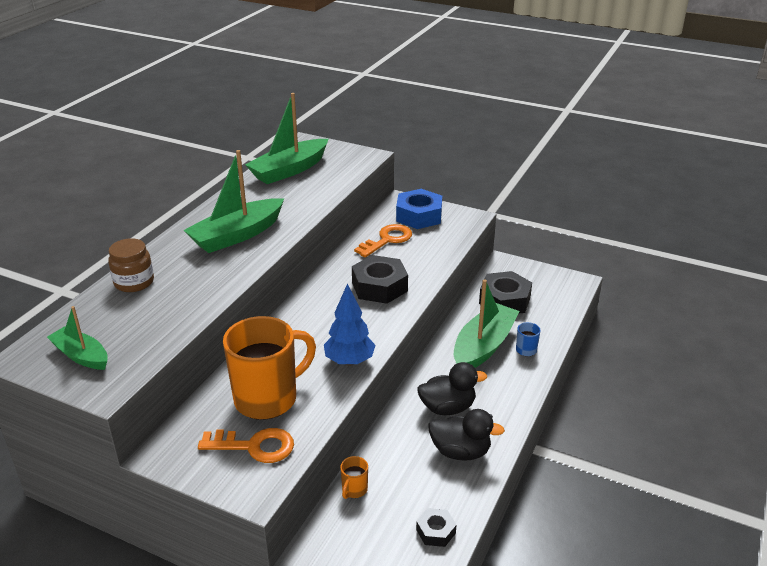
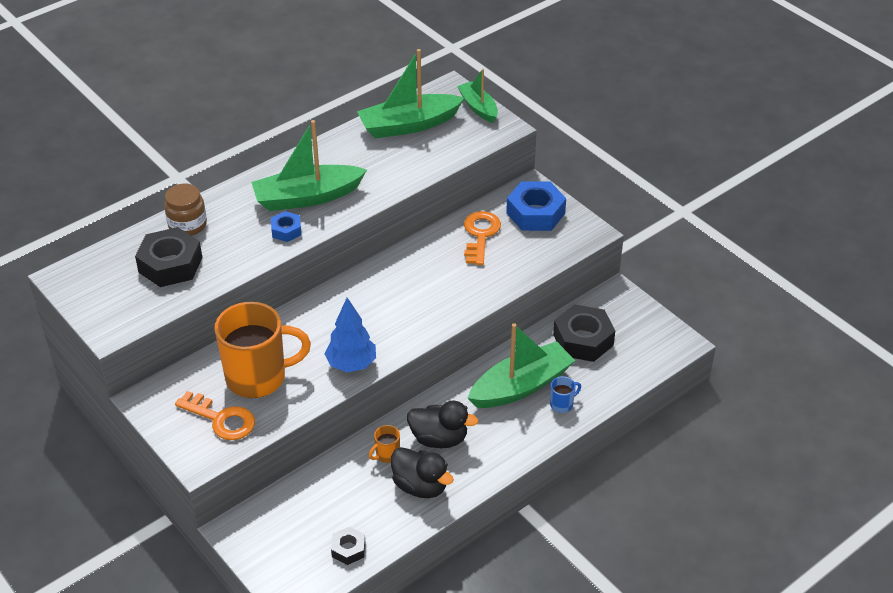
camera: 25 degrees right, 10 degrees up
green boat [47,306,108,370] -> green boat moved to [457,69,498,123]
orange mug [340,456,368,499] -> orange mug moved to [369,425,400,463]
black nut [352,255,408,304] -> black nut moved to [135,227,202,287]
orange key [354,224,412,257] -> orange key turned 60 degrees counterclockwise [464,211,501,265]
none -> blue nut [271,211,302,242]

